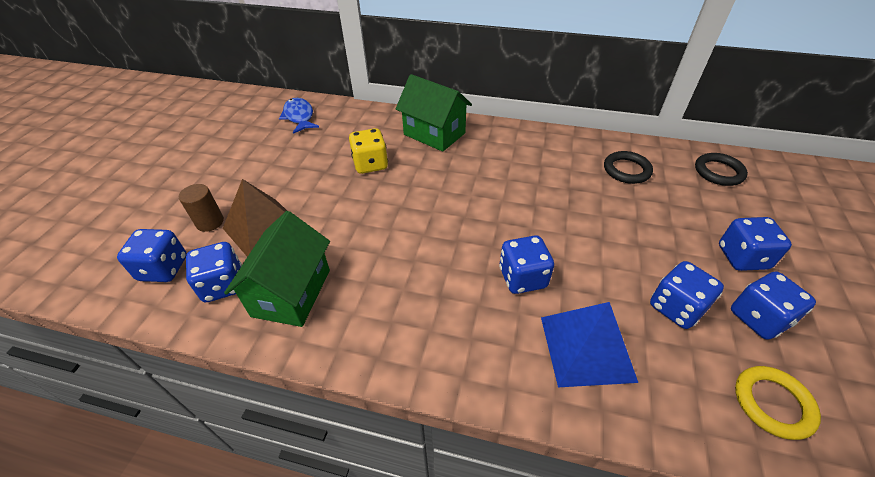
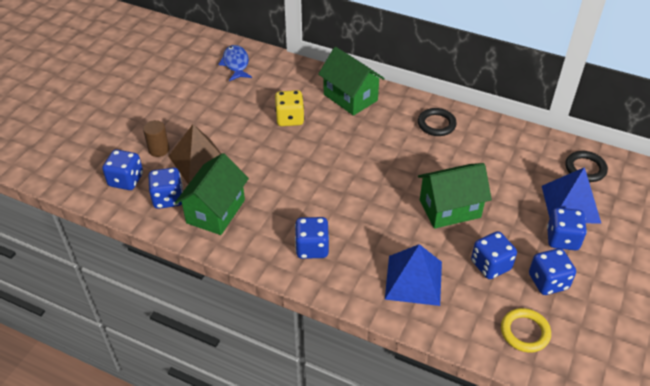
camera: 10 degrees right, 0 degrees up
blue dice [499,235,554,294] -> blue dice moved to [295,217,329,259]
black ring [604,151,653,184] -> black ring moved to [418,108,457,136]
none -> green house [418,163,492,229]
none -> blue pyramid [542,167,601,223]

